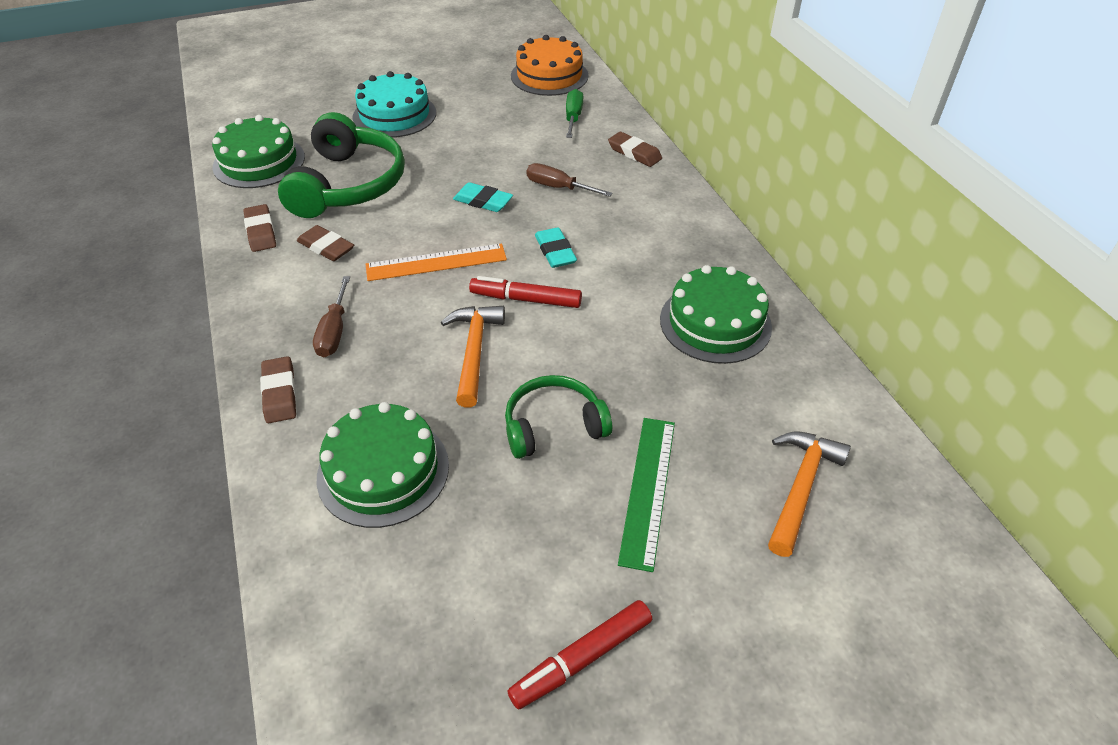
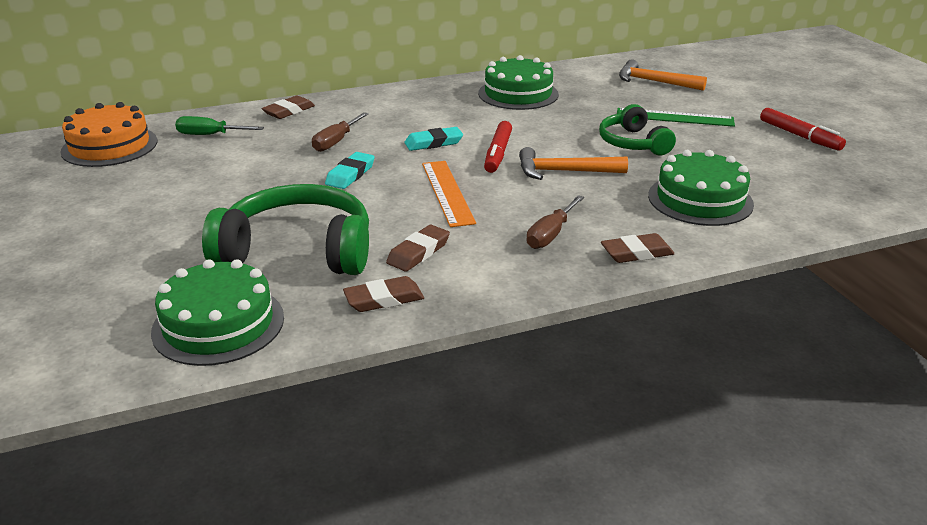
camera: 90 degrees left, 15 degrees down
brown screwdriver [313,276,350,357] -> brown screwdriver turned 120 degrees clockwise [527,195,584,249]
turquoise cake [353,71,436,138] -> none

